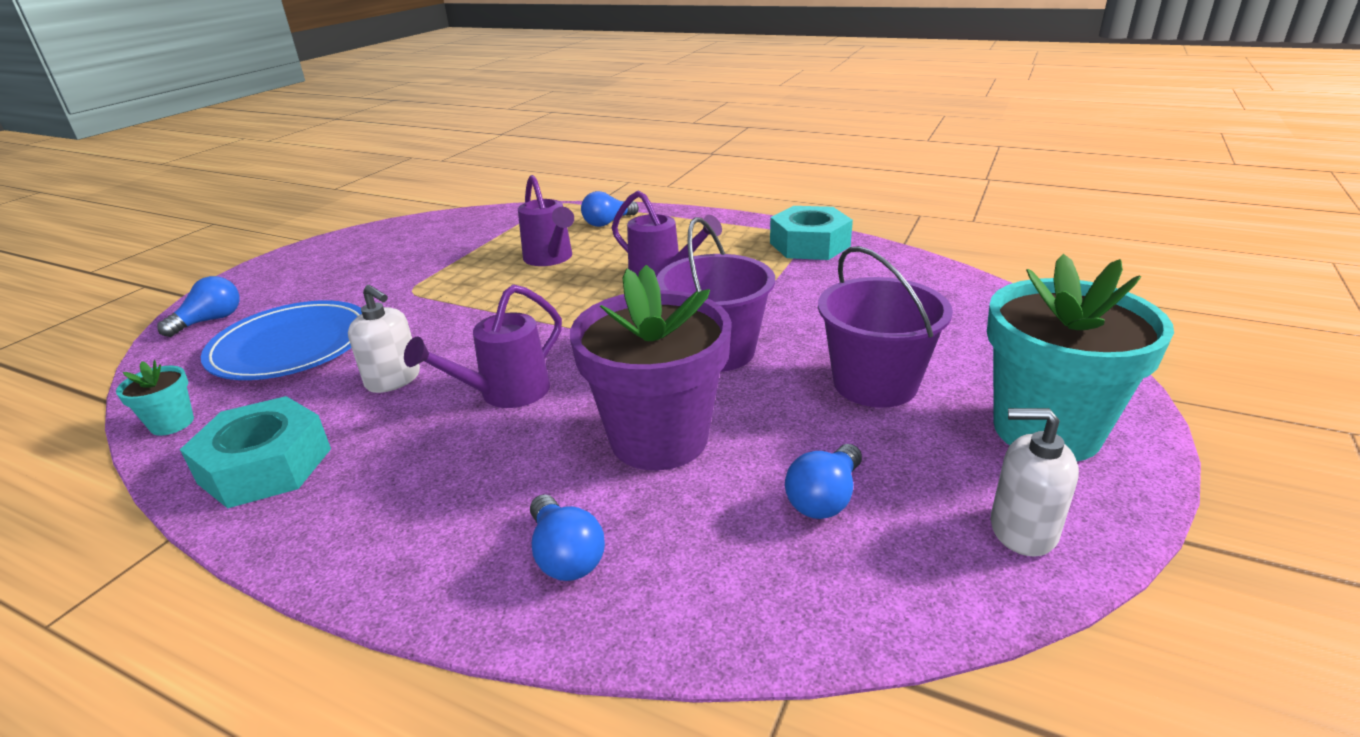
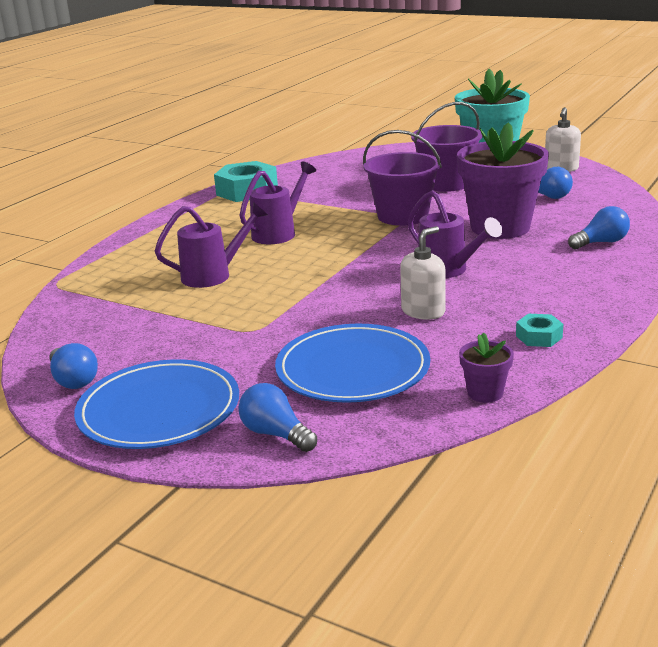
camera: 85 degrees left, 5 degrees down
turquoise flower pot [116,360,194,436] -> purple flower pot [459,332,514,403]
turquoise nut [180,396,331,508] -> turquoise nut [516,314,563,347], size x0.49
blue light bulb [581,191,639,227] -> blue light bulb moved to [49,343,98,389]
none -> blue plate [74,359,239,449]

